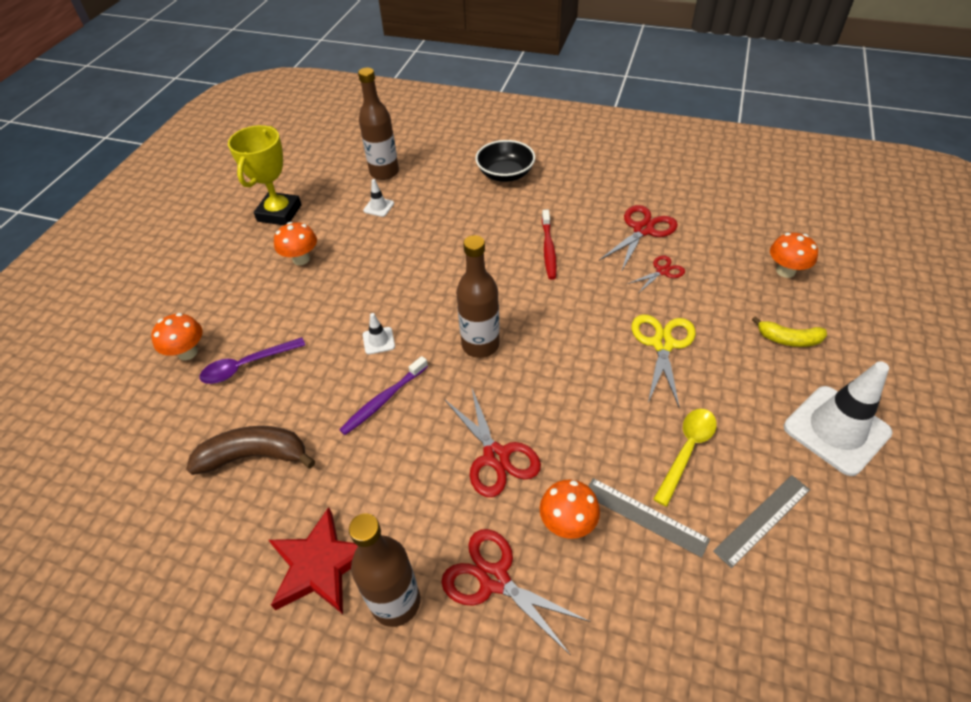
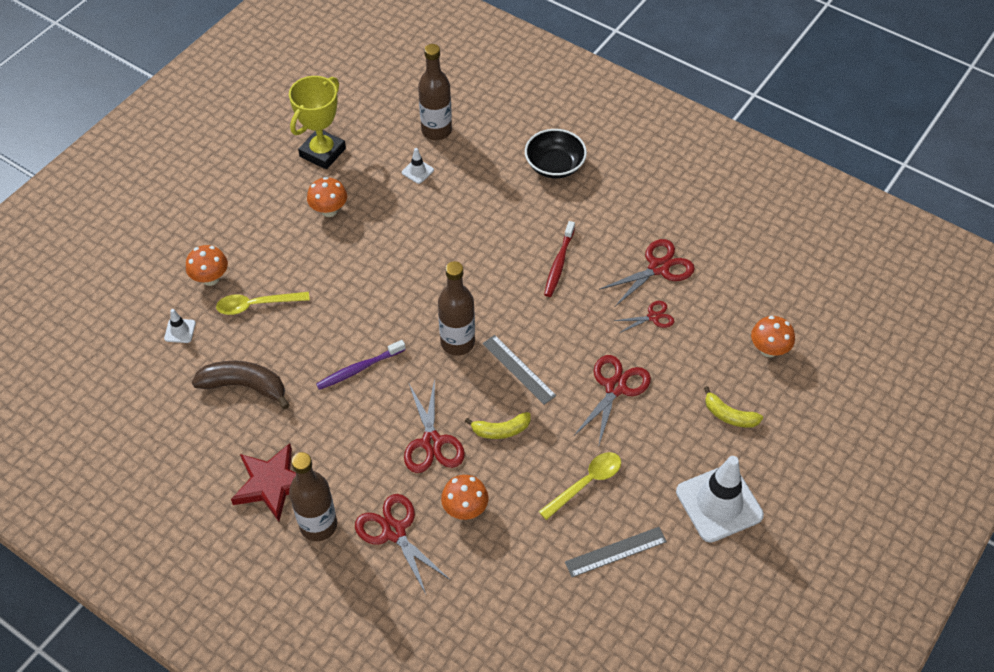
camera: 15 degrees right, 5 degrees up
purple spoon [200,337,305,384] -> yellow spoon [216,292,310,315]
white traffic cone [363,313,395,355] -> white traffic cone moved to [164,309,196,343]
grey ruler [588,478,710,558] -> grey ruler moved to [482,335,556,405]
yellow scissors [632,314,696,409] -> red scissors [574,355,651,444]
none -> yellow banana [465,412,531,439]

